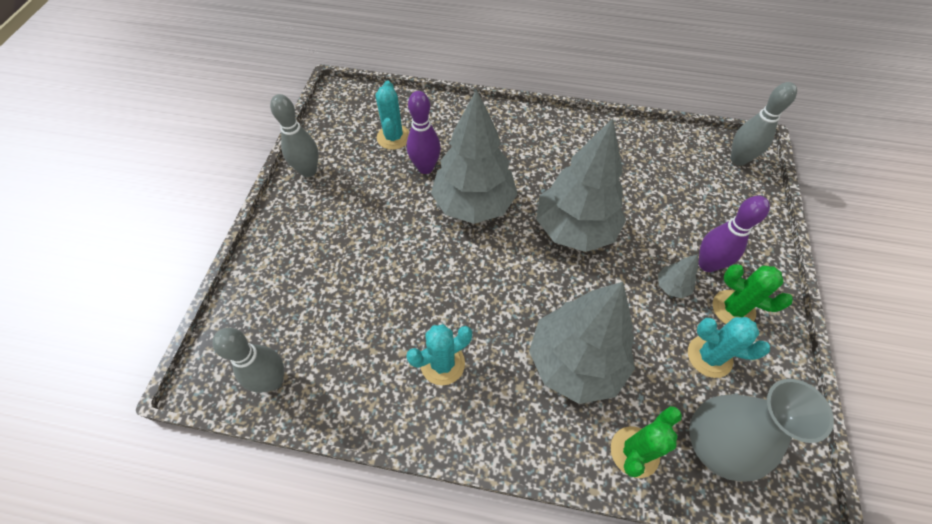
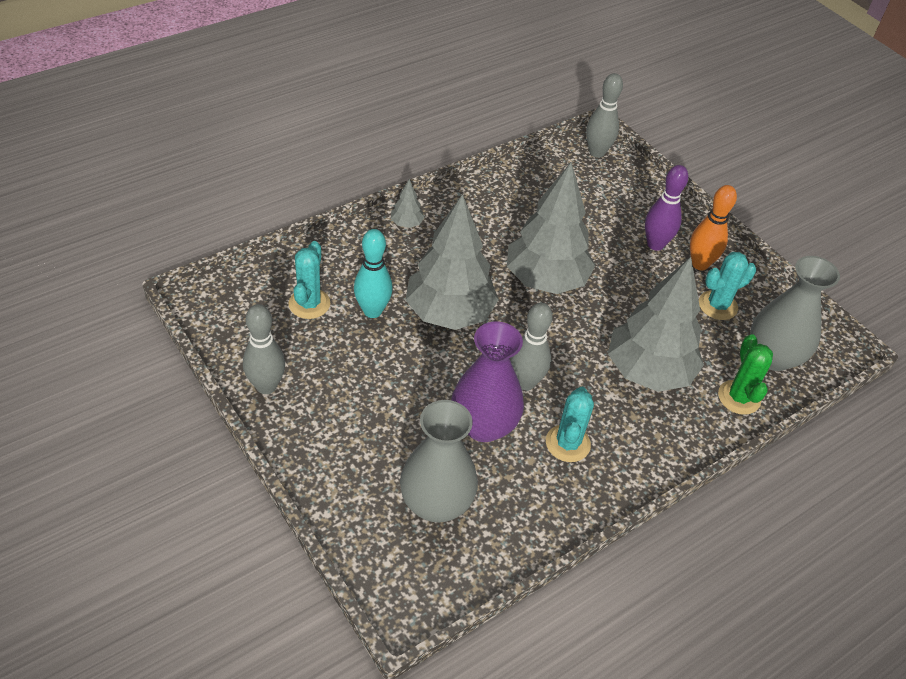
camera: 50 degrees left, 10 degrees down
grey bowling pin [212,328,284,393] -> grey bowling pin moved to [510,303,553,390]
turquoise cactus [376,81,409,150] -> turquoise cactus turned 60 degrees clockwise [289,241,330,319]
purple bowling pin [407,91,441,174] -> turquoise bowling pin [354,229,393,318]
grey tree [658,254,698,299] -> grey tree moved to [391,179,425,228]
green cactus [712,264,793,324] -> orange bowling pin [690,185,737,270]
none -> grey vase [400,400,478,522]
none -> purple vase [451,321,524,442]

